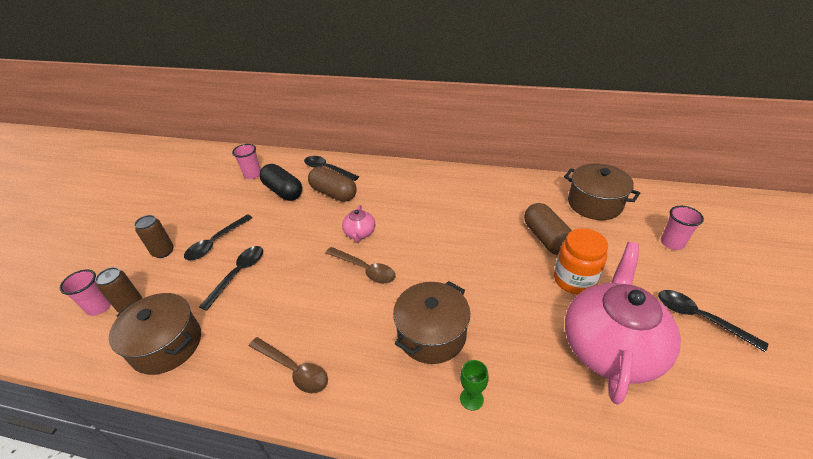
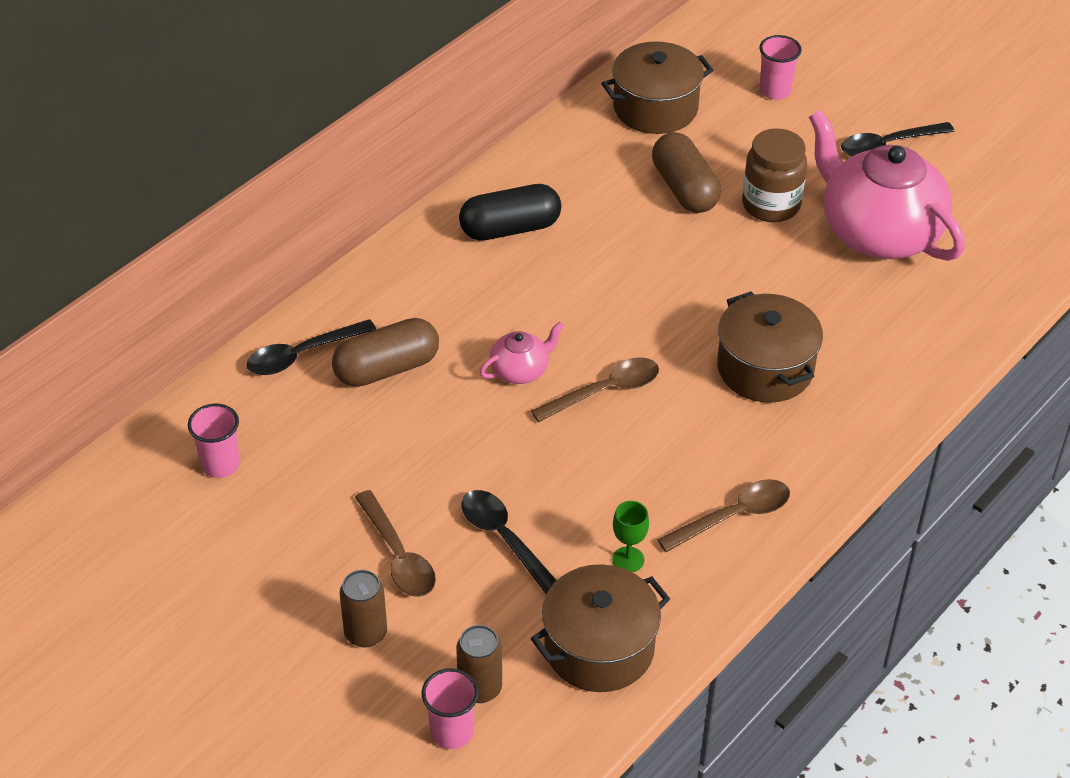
camera: 65 degrees left, 5 degrees up
black spoon [184,214,252,260] -> brown spoon [355,490,436,597]
black capsule [260,164,302,201] -> black capsule moved to [459,184,561,241]
pink teapot [342,205,375,243] -> pink teapot turned 60 degrees counterclockwise [480,322,564,384]
green goblet [460,360,489,411] -> green goblet moved to [612,501,649,572]
brown capsule [524,203,572,255] -> brown capsule turned 60 degrees clockwise [652,132,721,213]
orange jar [554,228,608,295] -> brown jar [742,128,807,222]

